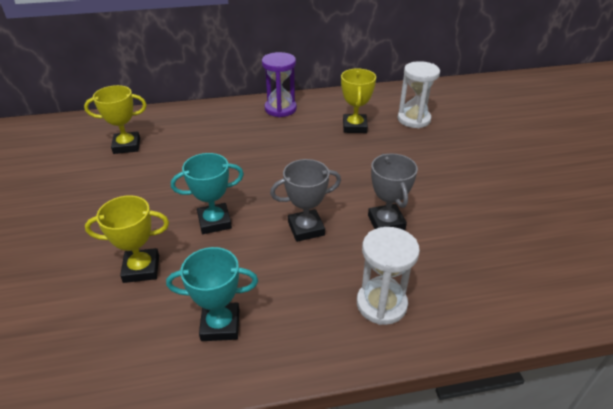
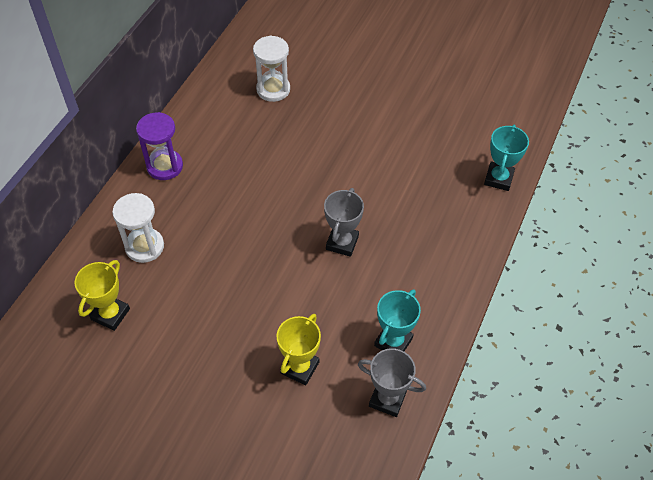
camera: 55 degrees left, 15 degrees up
turquoise trophy [171,153,244,234] -> turquoise trophy moved to [484,125,529,191]
yellow trophy [341,68,376,133] -> none
white hourglass [357,227,420,325] -> white hourglass moved to [113,193,164,263]
grey trophy [368,153,418,230] -> grey trophy moved to [358,348,426,417]

